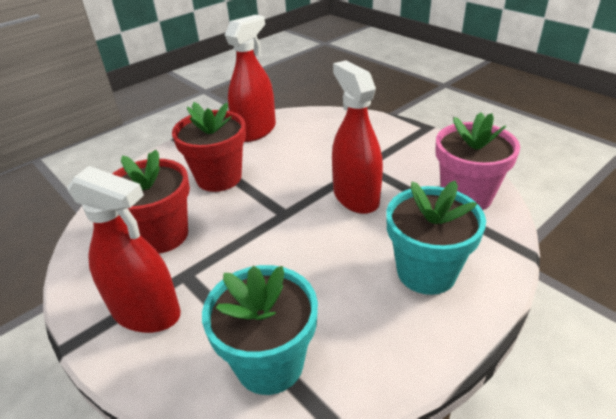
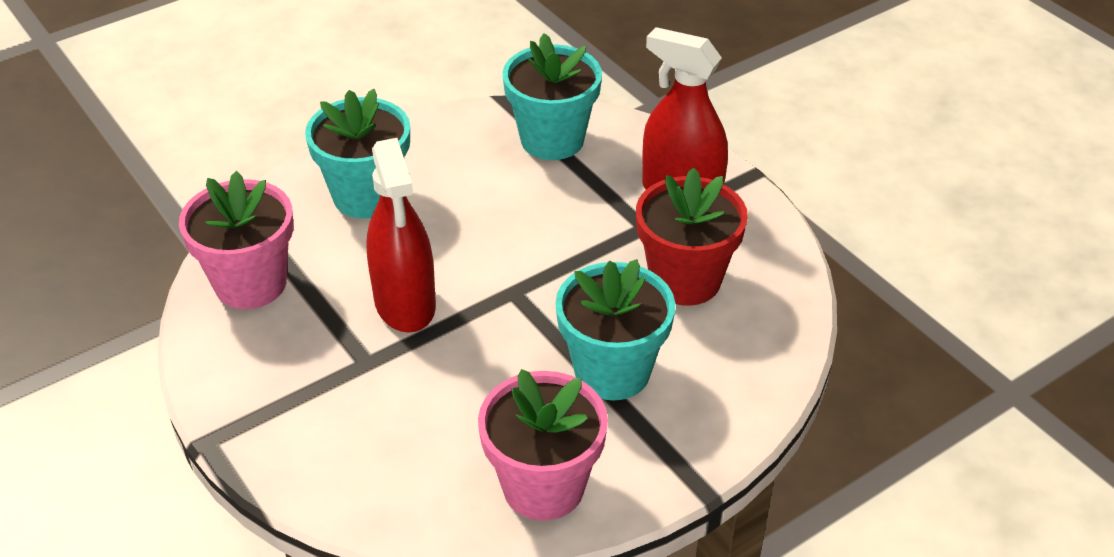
camera: 175 degrees left, 5 degrees up
red flower pot [172,102,246,192] -> turquoise flower pot [555,259,675,400]
red spray bottle [225,15,276,142] -> pink flower pot [478,369,608,521]

